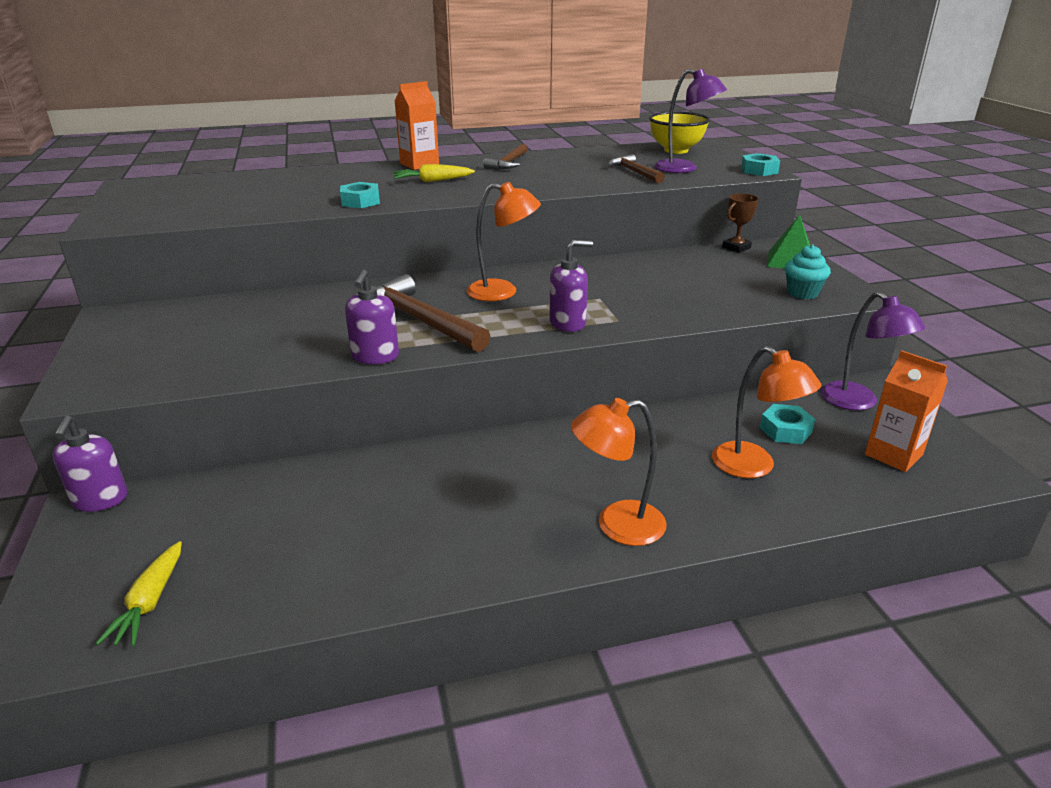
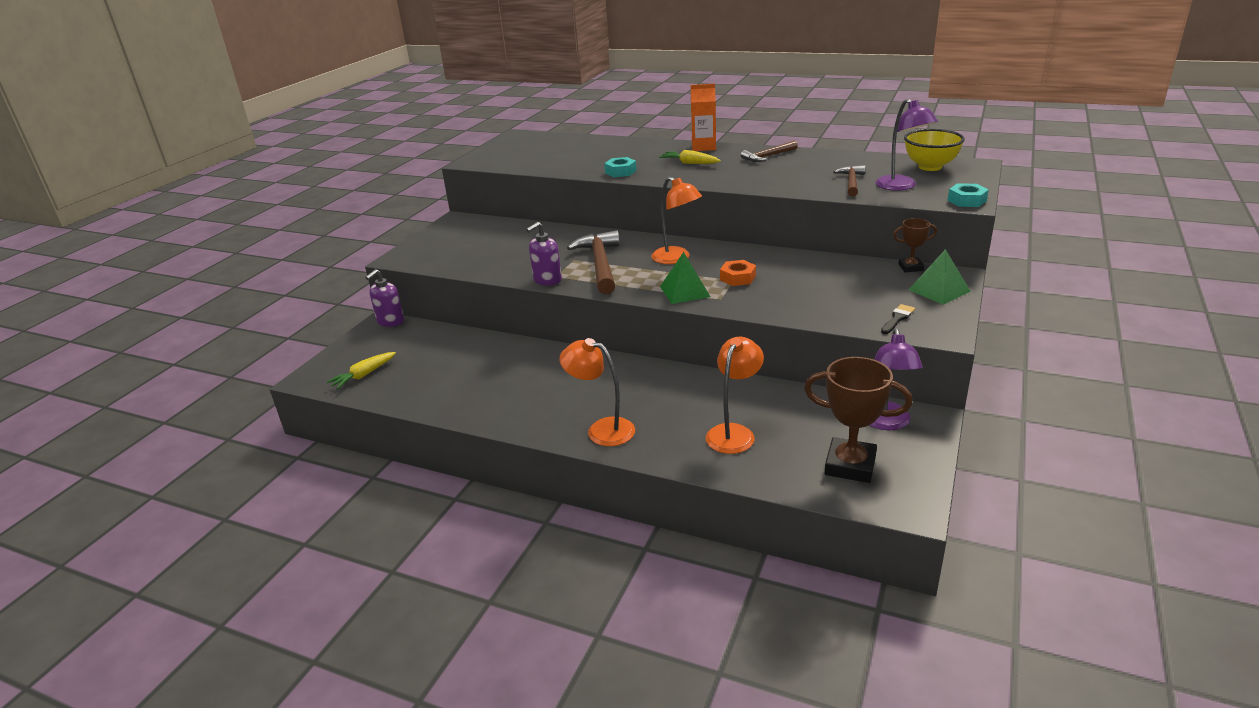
camera: 40 degrees right, 0 degrees up
purple soap dispenser [549,240,593,332] -> green pyramid [660,252,710,304]
orange lamp [712,346,821,478] -> orange lamp turned 150 degrees counterclockwise [706,337,764,454]
turquoise nut [760,404,815,444] -> none
turquoise cupcake [785,244,831,299] -> black brush [881,304,915,334]
orange carton [865,350,948,472] -> brown trophy [804,357,912,483]
none -> orange nut [720,260,756,286]

